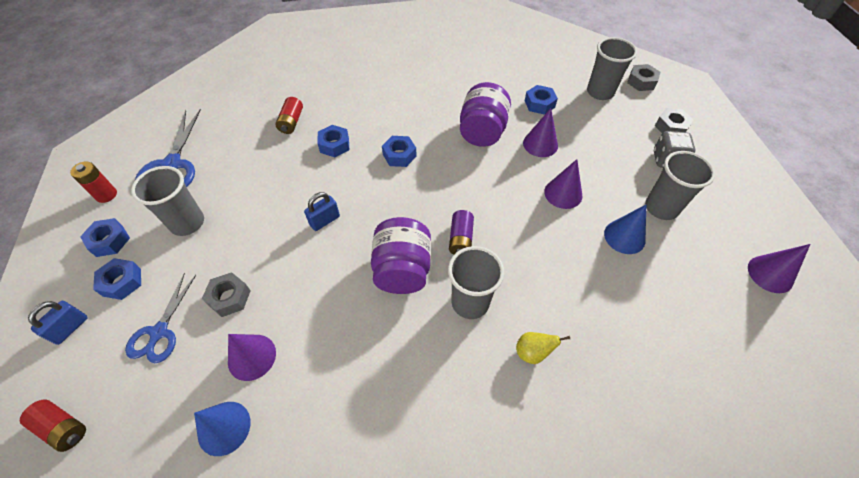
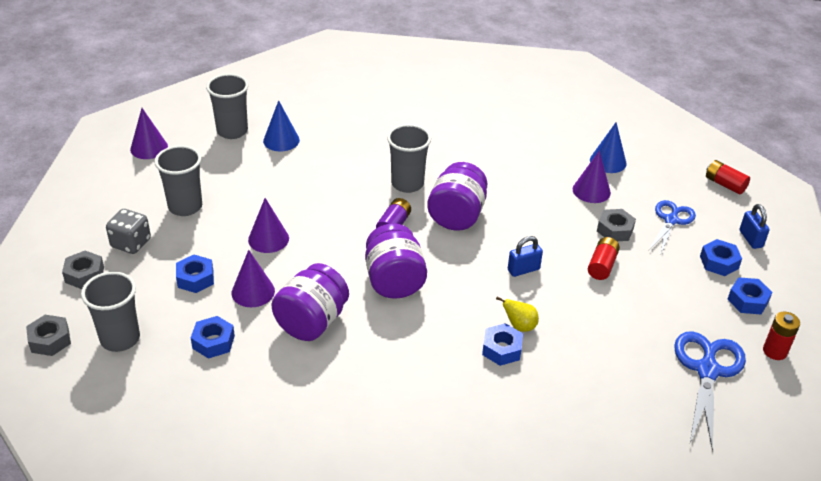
camera: 165 degrees left, 15 degrees down
blue padlock [28,301,88,345] -> blue padlock turned 60 degrees counterclockwise [739,204,770,249]
grey cup [131,166,204,236] -> grey cup moved to [206,74,249,139]
red battery [275,97,303,134] -> red battery moved to [588,237,620,280]
blue nut [382,136,417,167] -> blue nut moved to [176,255,214,293]
yellow pear [516,332,570,364] -> yellow pear moved to [496,297,539,332]
blue cone [604,205,646,254] -> blue cone moved to [263,100,300,152]
none -> purple jar [365,223,427,299]

